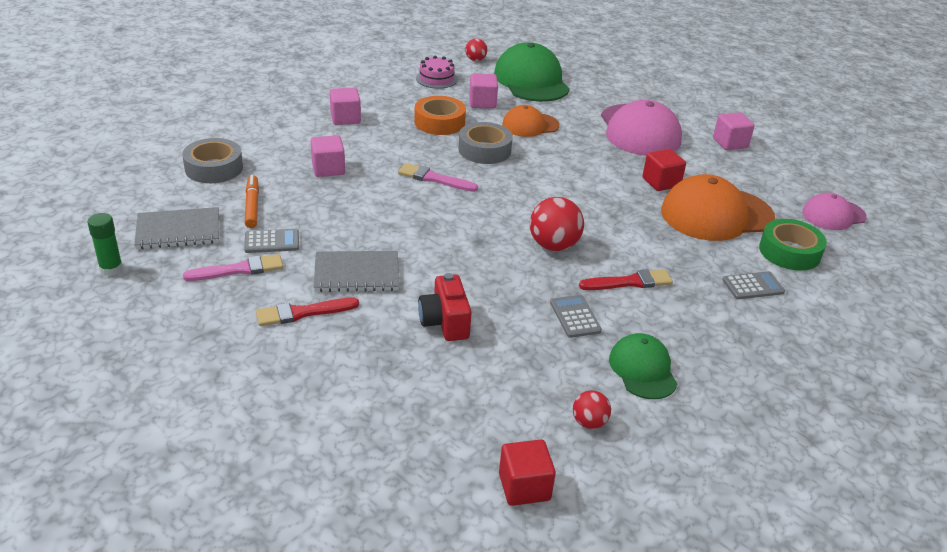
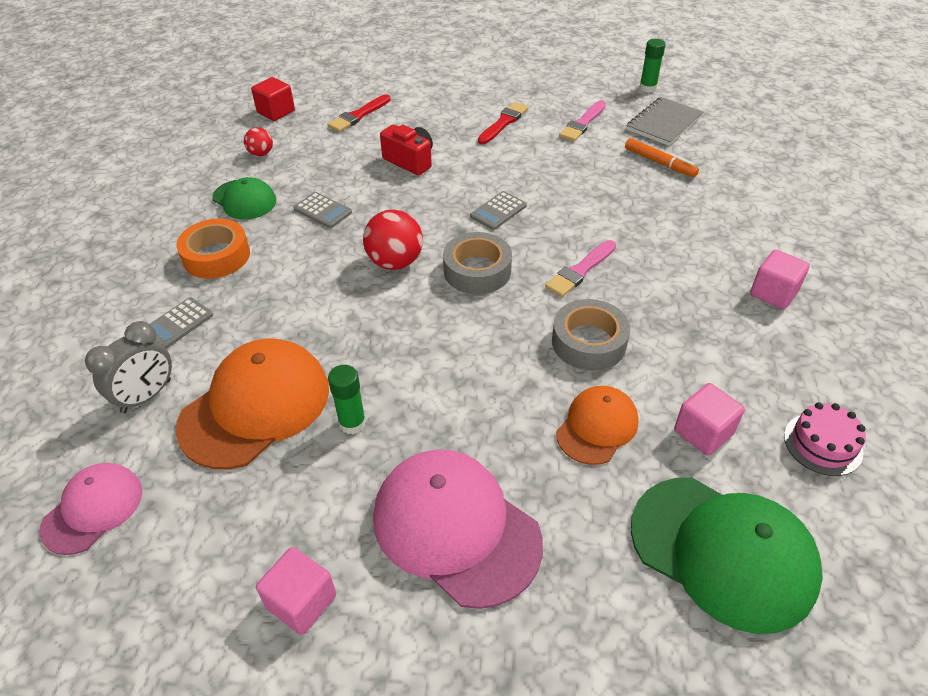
camera: 145 degrees right, 10 degrees up
grey tape [182,138,243,183] -> grey tape moved to [443,232,512,294]
grey calculator [244,229,299,253] -> grey calculator moved to [470,191,527,230]
pink cube [311,135,345,177] -> none
grey notebook [314,251,399,292] -> none
pink brush [398,163,478,192] -> pink brush turned 150 degrees clockwise [545,240,616,297]
orange tape [414,96,466,135] -> orange tape moved to [176,219,250,279]
red ball [465,38,487,61] -> none
red brush [579,269,673,290] -> red brush moved to [327,94,391,132]
red cube [642,149,686,191] -> green glue stick [328,365,366,434]
green tape [759,219,827,271] -> grey clock [85,321,172,413]

